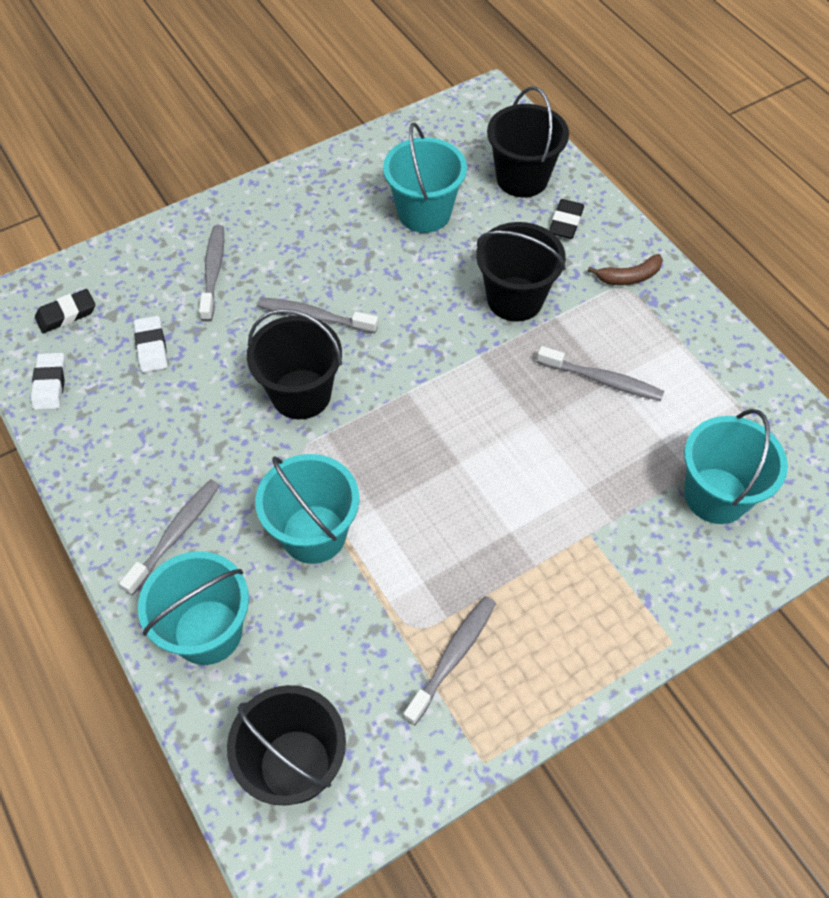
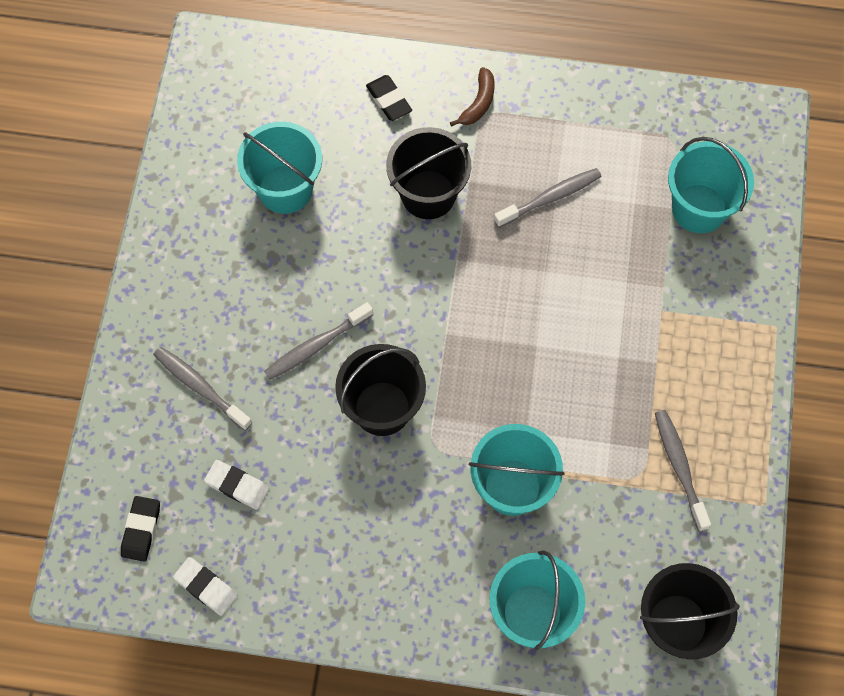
camera: 50 degrees left, 10 degrees up
grey toothbrush [119,479,220,596] -> none
black bucket [487,86,569,197] -> none

